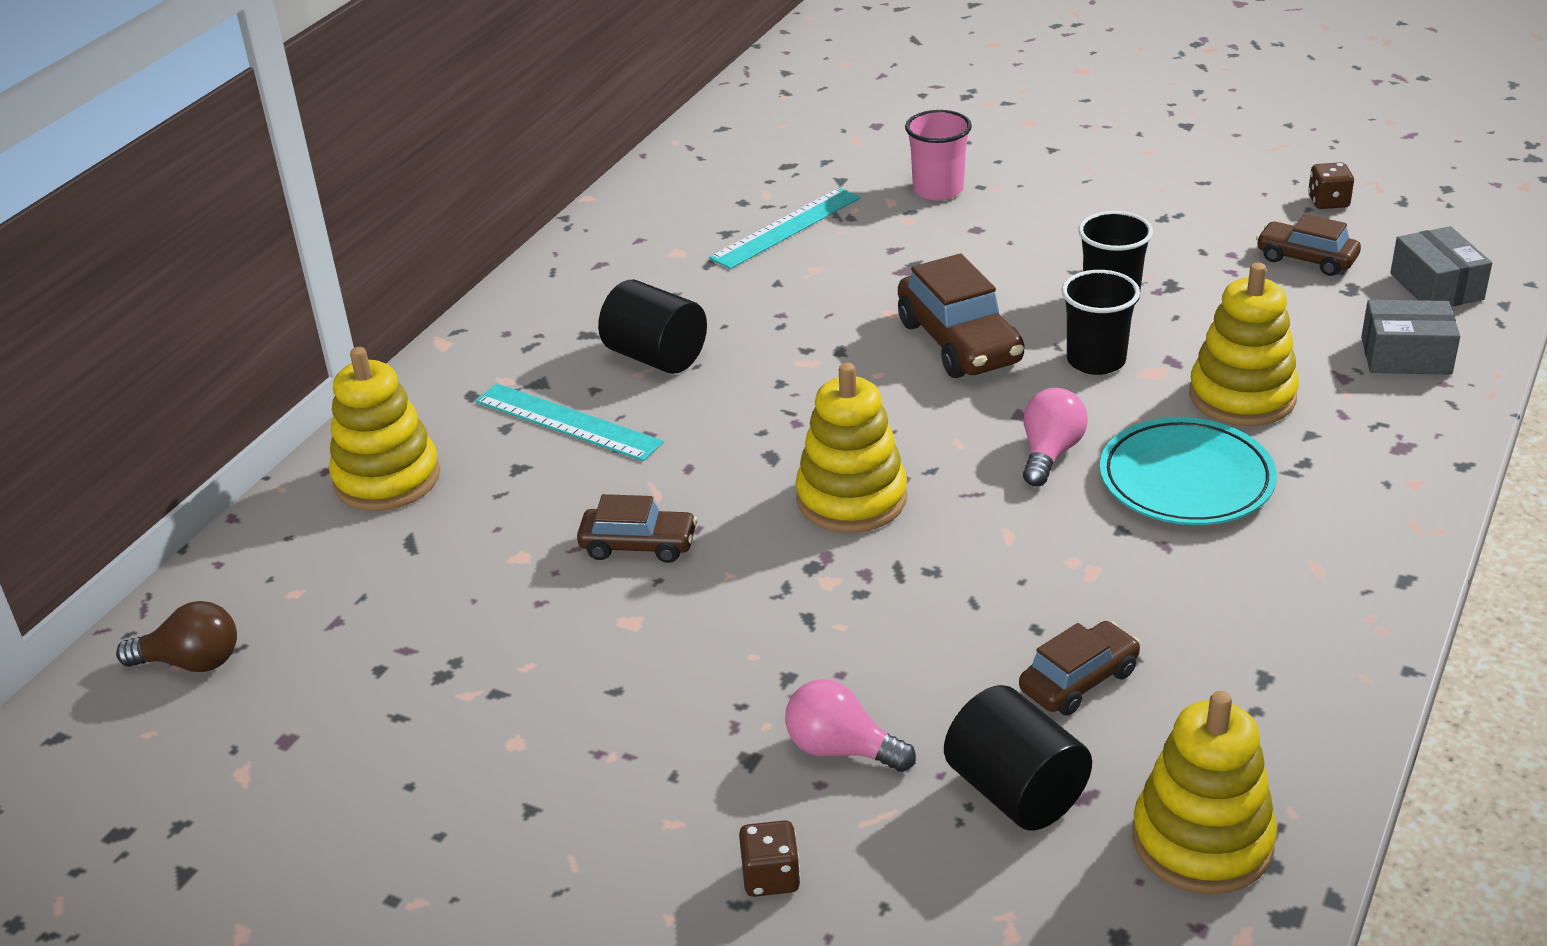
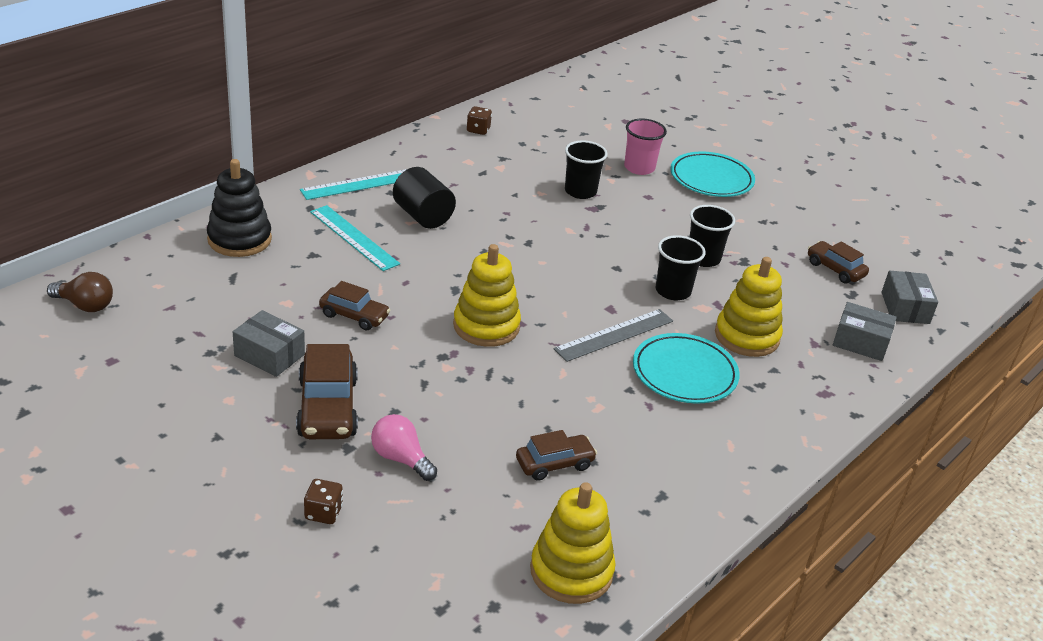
camera: 10 degrees right, 0 degrees up
yellow stacking toy [329,347,440,511] -> black stacking toy [207,159,272,257]
turquoise ruler [709,188,860,269] -> turquoise ruler moved to [300,169,407,200]
brown car [898,254,1024,378] -> brown car moved to [296,344,358,439]
black cylinder [944,685,1092,831] -> none
pink light bulb [1023,388,1088,486] -> grey ruler [553,309,673,362]
brown dice [1308,162,1354,209] -> brown dice moved to [467,106,492,135]
none -> grey box [233,310,305,377]
none -> black cup [565,140,608,199]
none -> turquoise plate [670,151,755,197]

